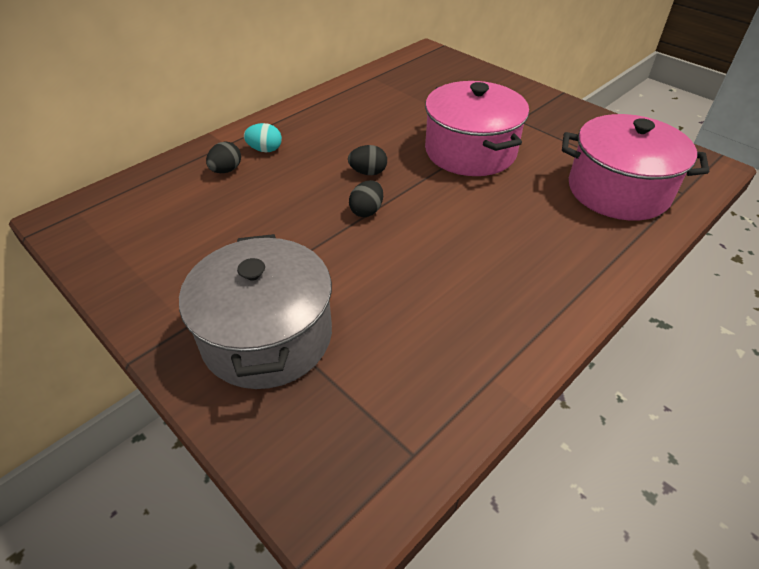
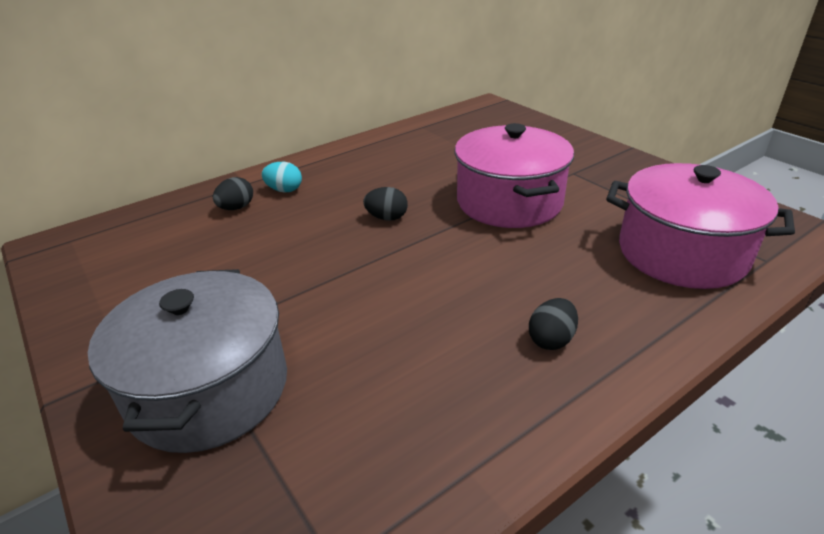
camera: 10 degrees right, 10 degrees down
black egg [349,180,383,217] -> black egg moved to [529,298,578,350]

